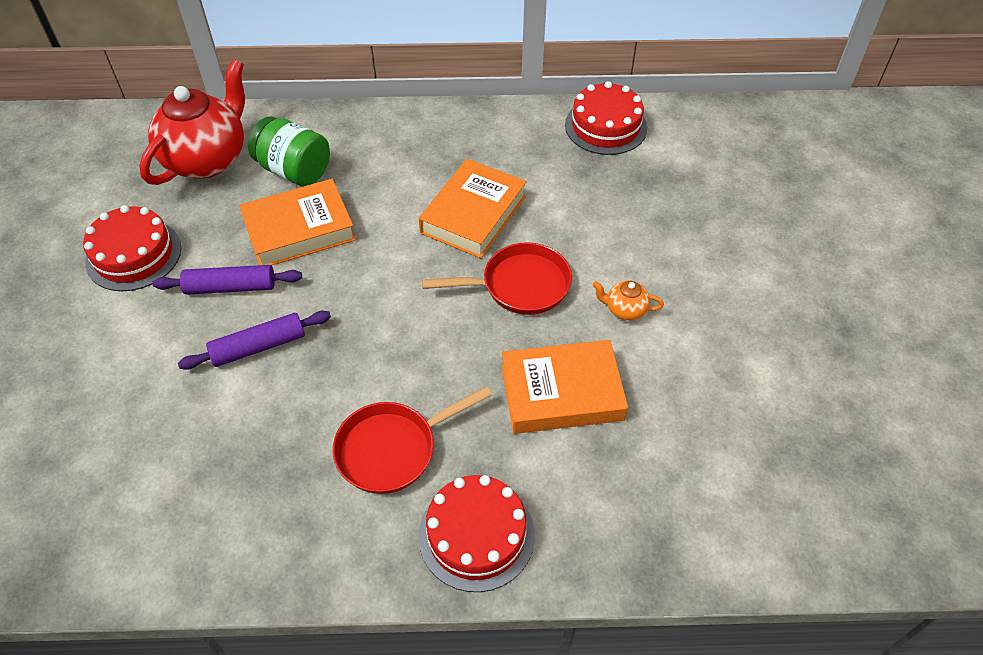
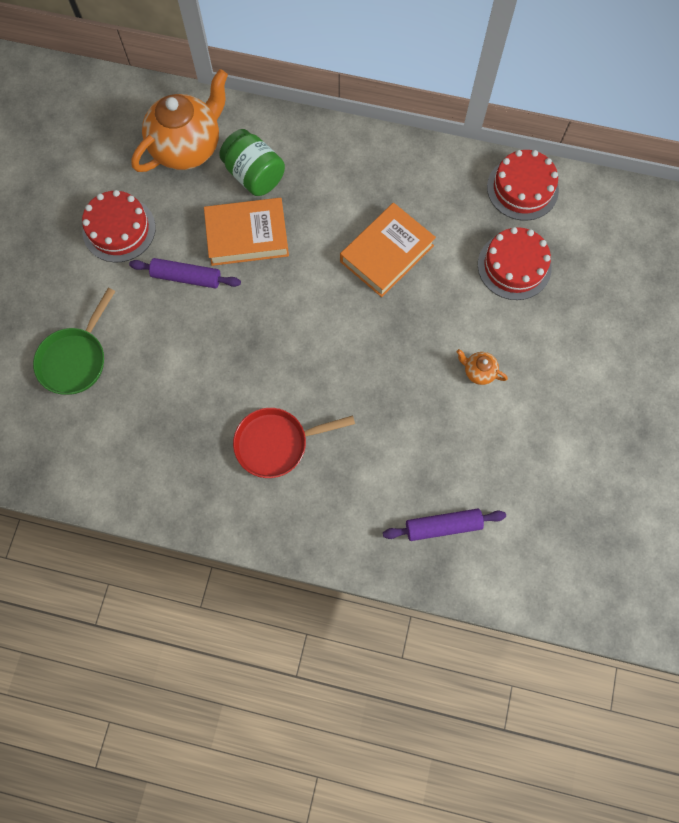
camera: 15 degrees right, 20 degrees up
red teapot [139,60,245,185] -> orange teapot [131,69,228,172]
purple rolling pin [178,311,331,370] -> purple rolling pin moved to [383,509,506,541]
red cake [418,475,535,592] -> red cake moved to [478,227,552,300]
red pan [422,243,572,315] -> none
orange book [502,340,628,434] -> none
none -> green pan [33,288,115,395]

